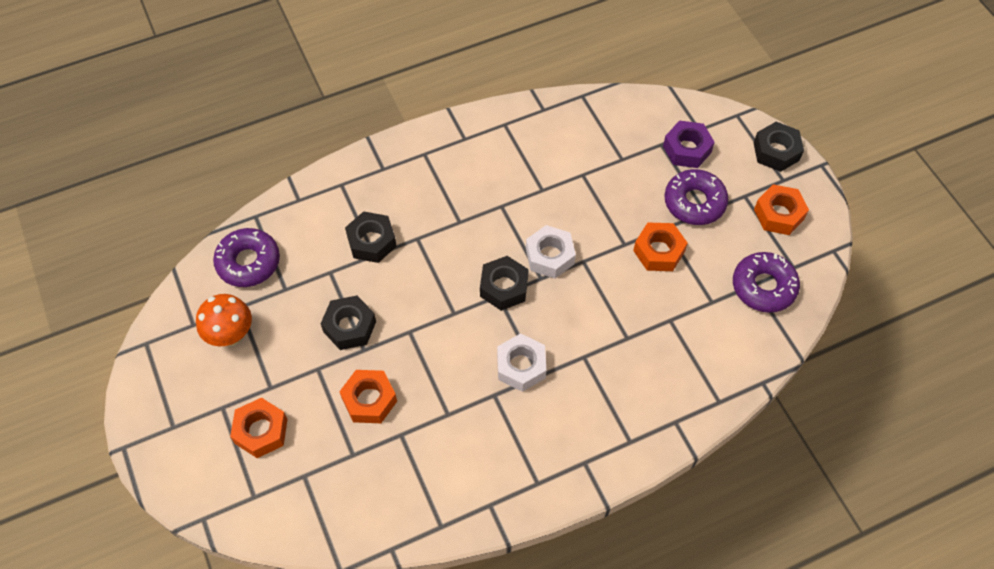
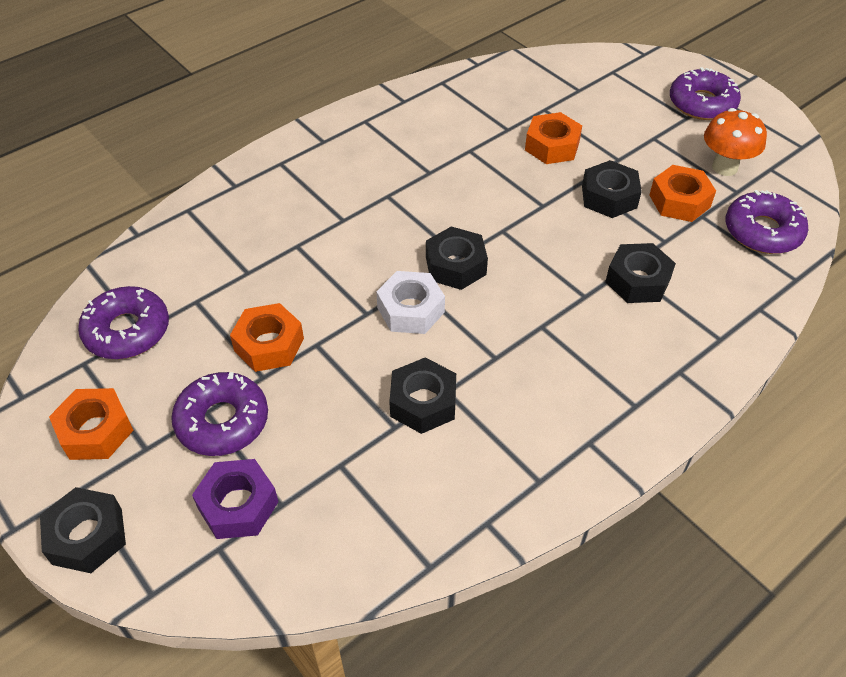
camera: 165 degrees right, 10 degrees down
orange nut [230,398,288,458] -> orange nut moved to [649,165,716,222]
white nut [497,333,546,392] -> none
none -> black nut [389,358,456,434]
none -> purple donut [670,67,741,120]

